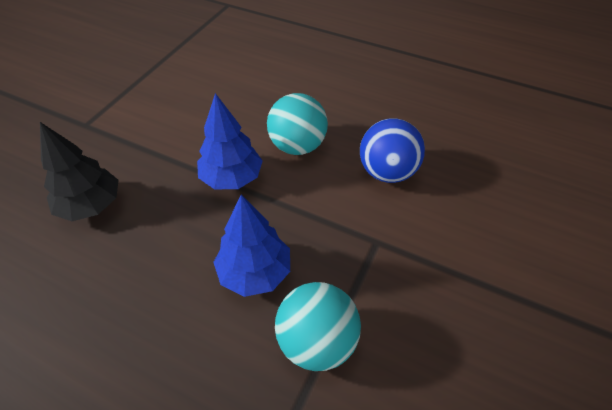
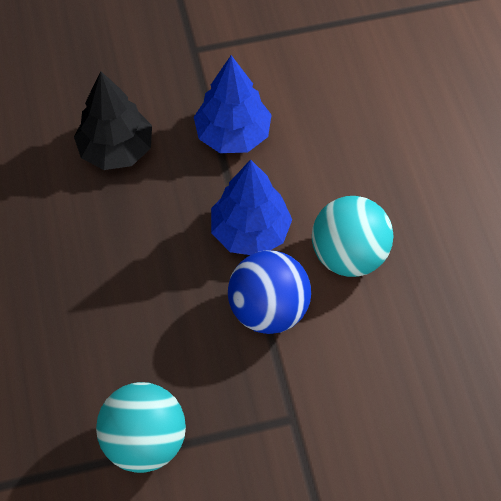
camera: 50 degrees right, 10 degrees up
blue tree [213,195,290,297] -> blue tree moved to [194,55,271,153]
blue ball [360,118,425,183] -> blue ball moved to [228,250,311,334]

